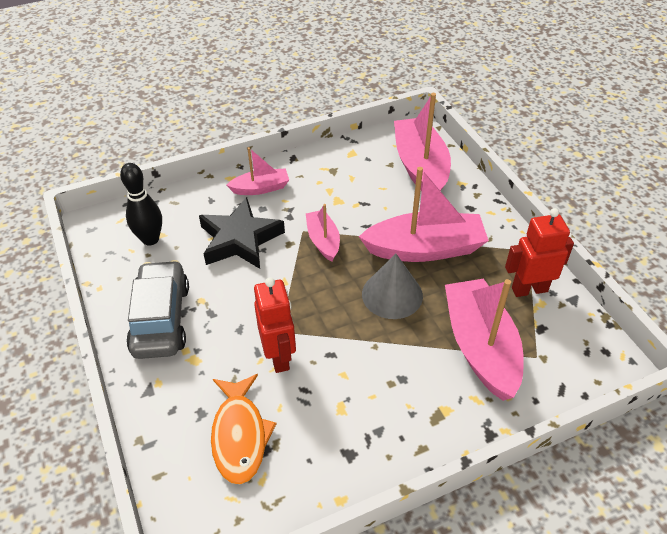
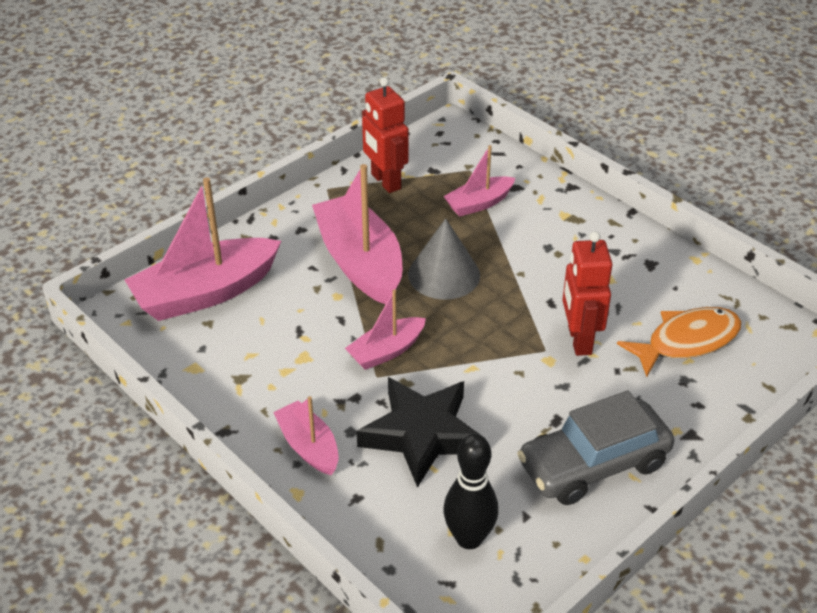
camera: 110 degrees left, 5 degrees down
red robot [254,277,296,373] -> red robot turned 60 degrees counterclockwise [562,231,612,356]
pink boat [445,278,524,401] -> pink boat [444,145,515,216], size x0.54

